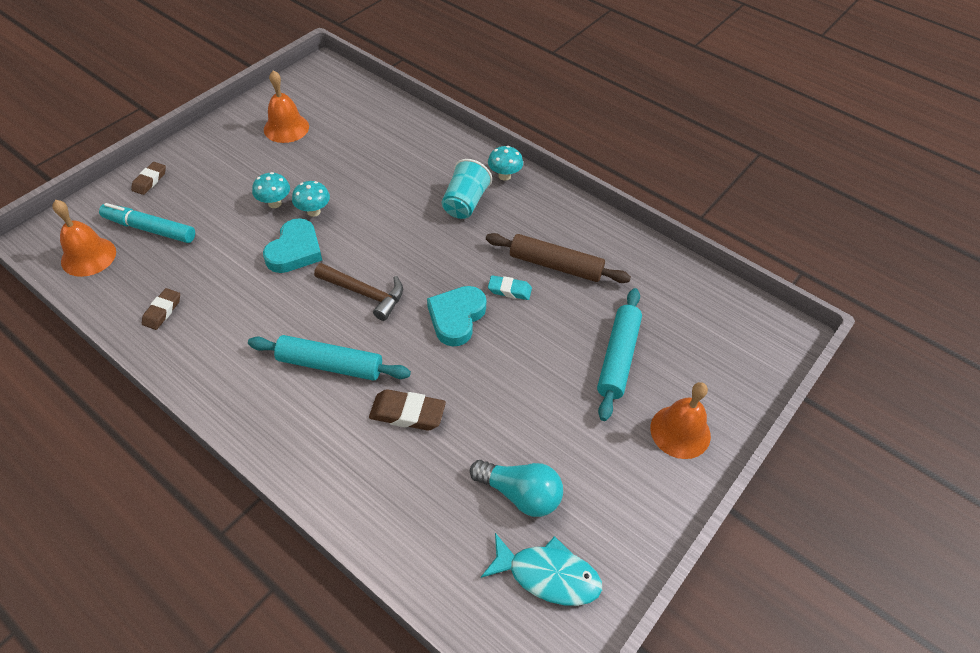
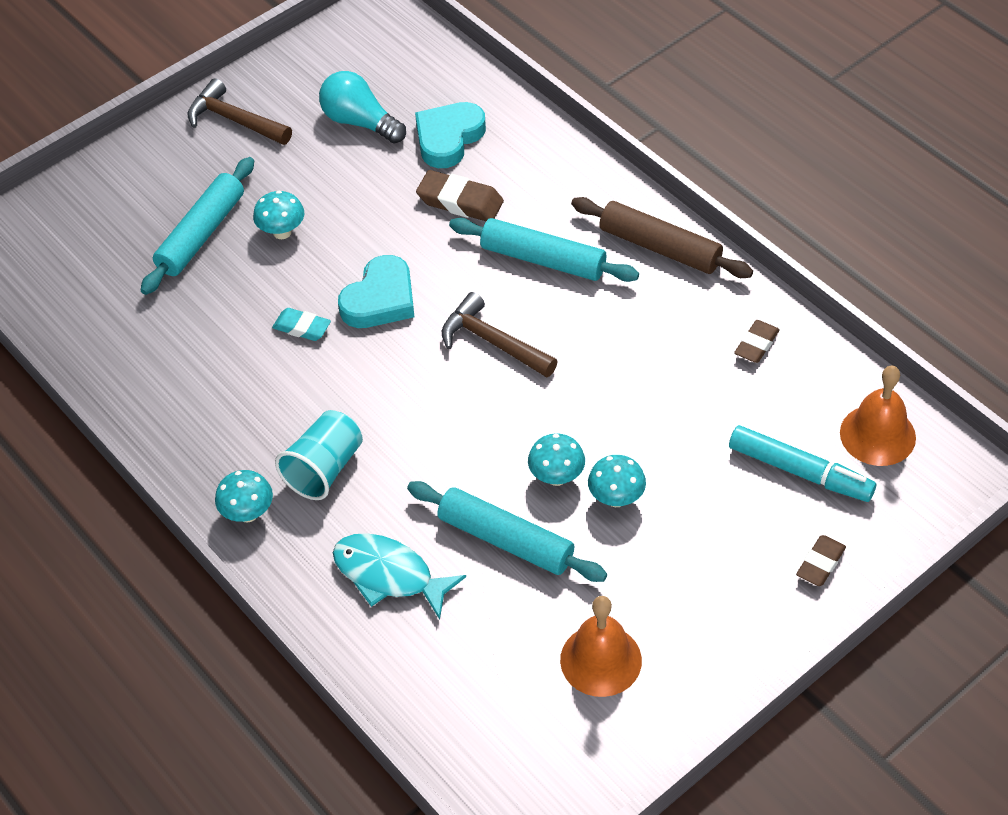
camera: 165 degrees left, 0 degrees up
turquoise heart [263,218,322,273] -> turquoise heart moved to [415,102,486,168]
turquoise fish [481,533,602,606] -> turquoise fish moved to [333,533,466,620]
brown rolling pin [486,233,631,283] -> brown rolling pin moved to [571,197,753,278]
orange bell [650,382,711,459] -> none
none -> brown hammer [188,78,292,145]
none -> turquoise mushroom [253,190,304,239]
none -> turquoise rolling pin [407,481,607,582]

